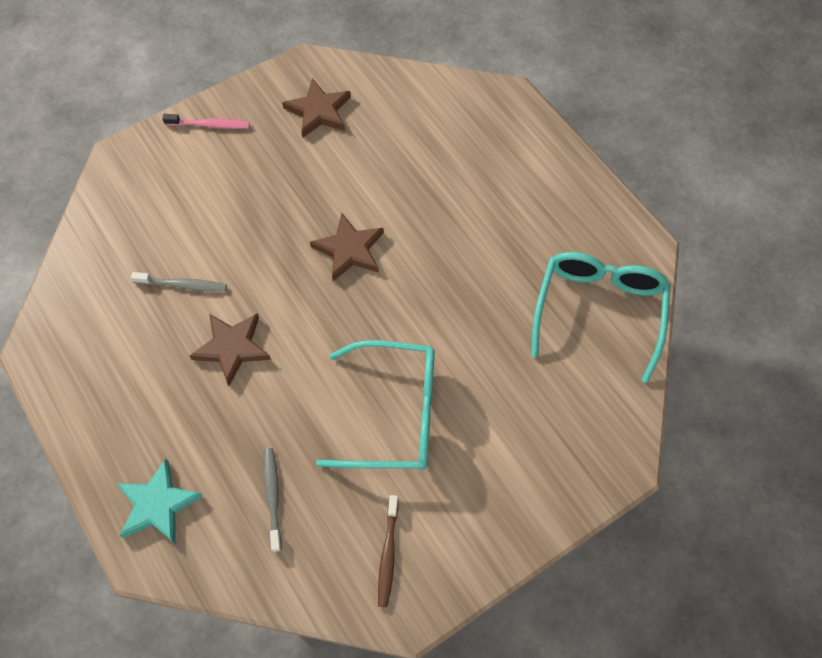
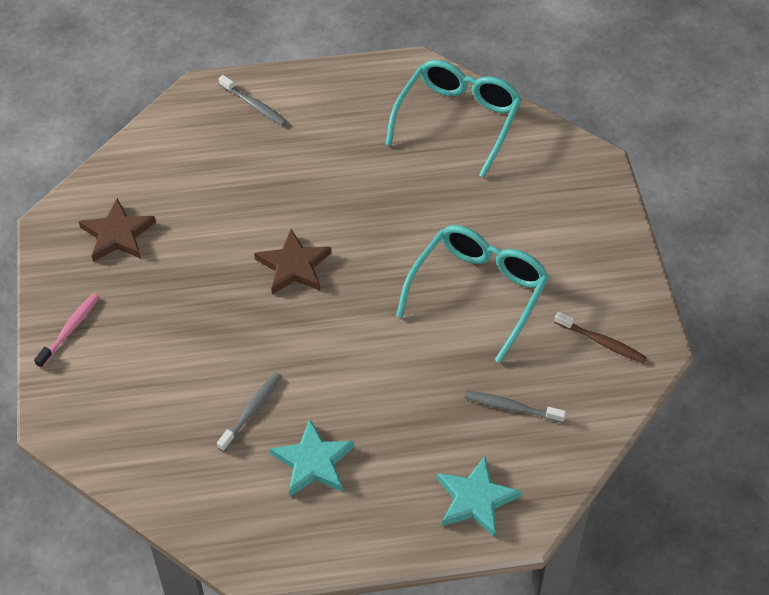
camera: 65 degrees left, 10 degrees down
brown star [189,313,271,386] -> none
turquoise glasses [531,252,671,383] -> turquoise glasses turned 75 degrees clockwise [385,60,522,178]
none -> grey toothbrush [219,75,287,126]
none -> turquoise star [270,419,354,496]

